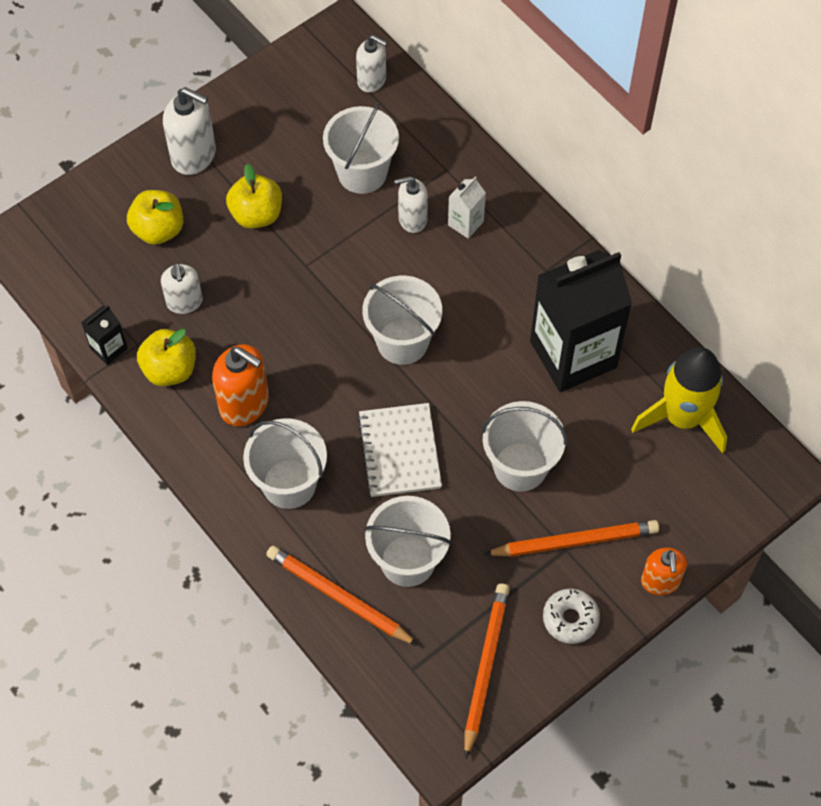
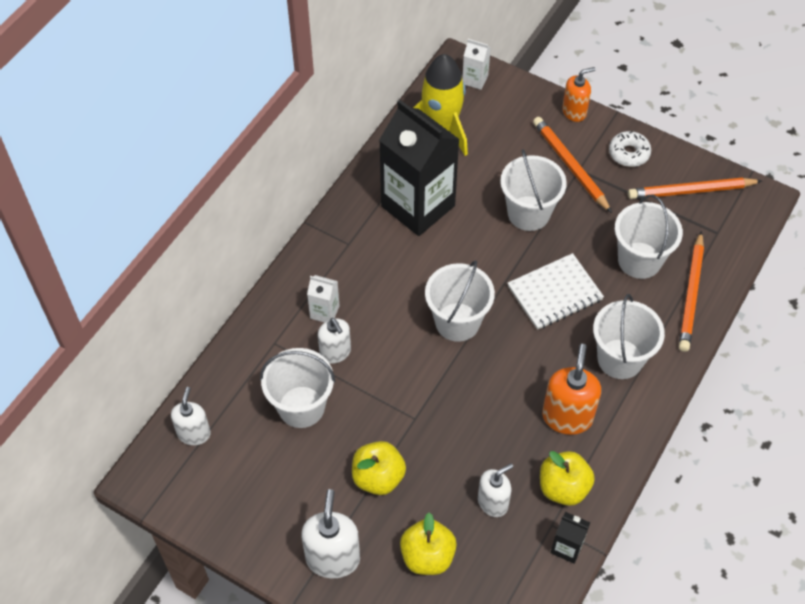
camera: 110 degrees left, 5 degrees down
none -> white carton [462,39,491,90]

